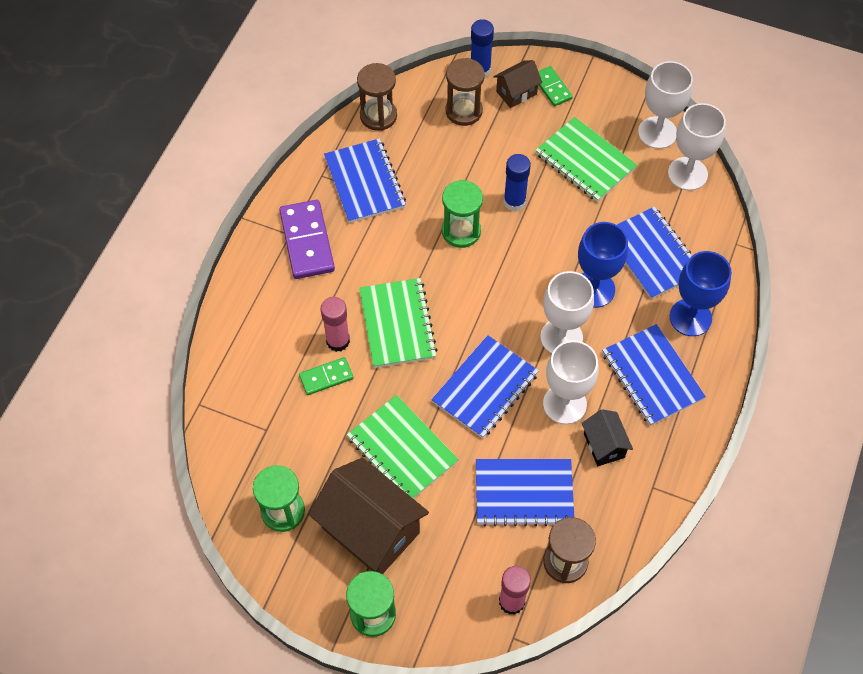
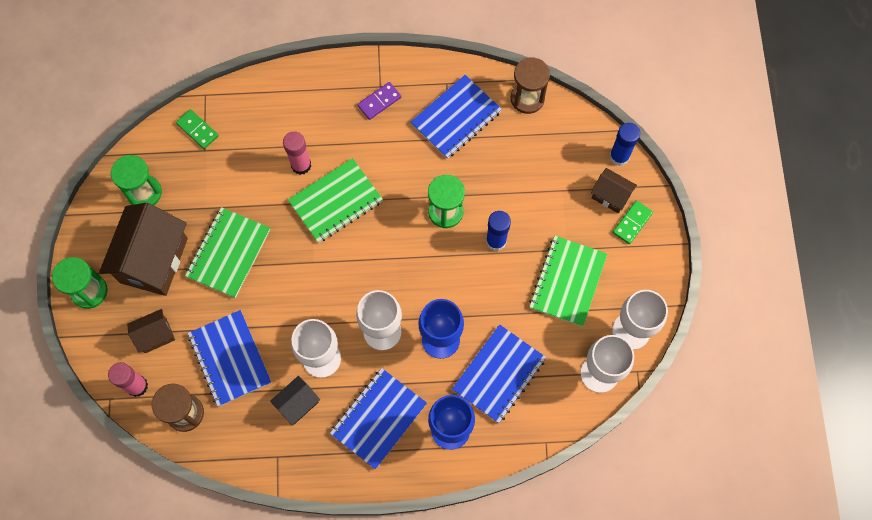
camera: 65 degrees right, 10 degrees up
purple domino [279,200,335,279] -> purple domino [357,82,401,120], size x0.57
green domino [299,357,353,395] -> green domino moved to [176,109,219,149]
blue notebook [431,335,539,438] -> none
brown hourglass [446,58,485,126] -> none
none -> brown house [127,309,175,353]

